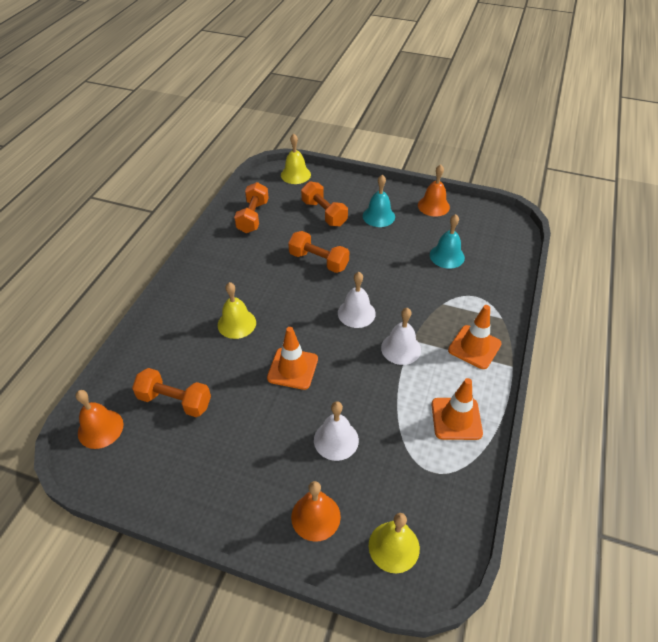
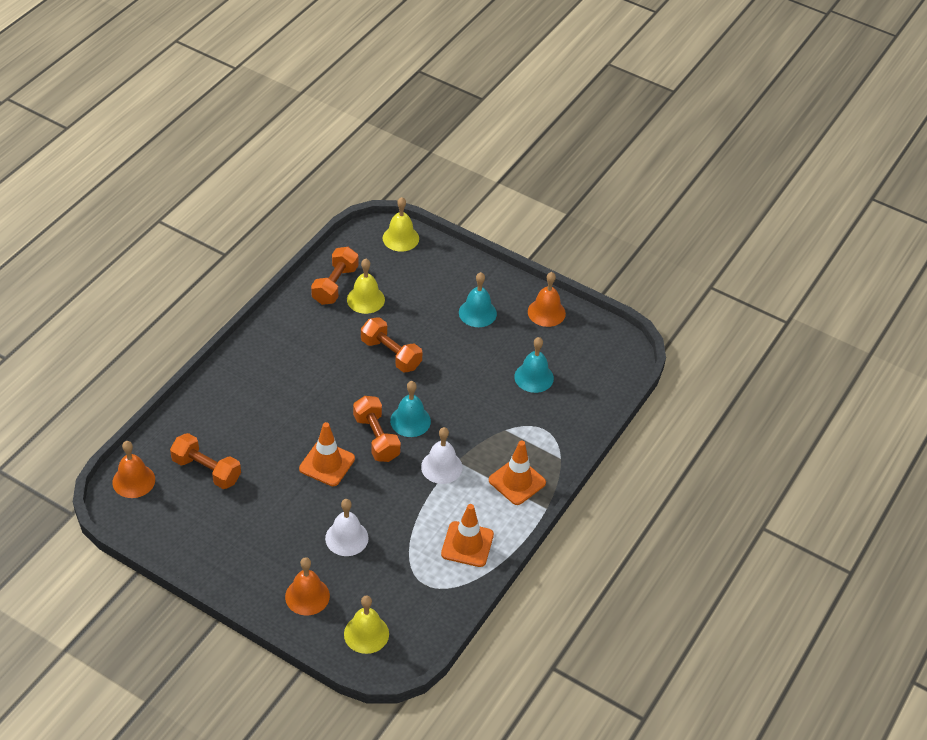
camera: 10 degrees right, 0 degrees up
yellow bell [218,282,256,339] -> yellow bell moved to [347,259,385,314]
orange dumbbell [301,182,348,226] -> orange dumbbell moved to [353,396,401,462]
white bell [338,272,376,328] -> turquoise bell [390,381,431,437]

